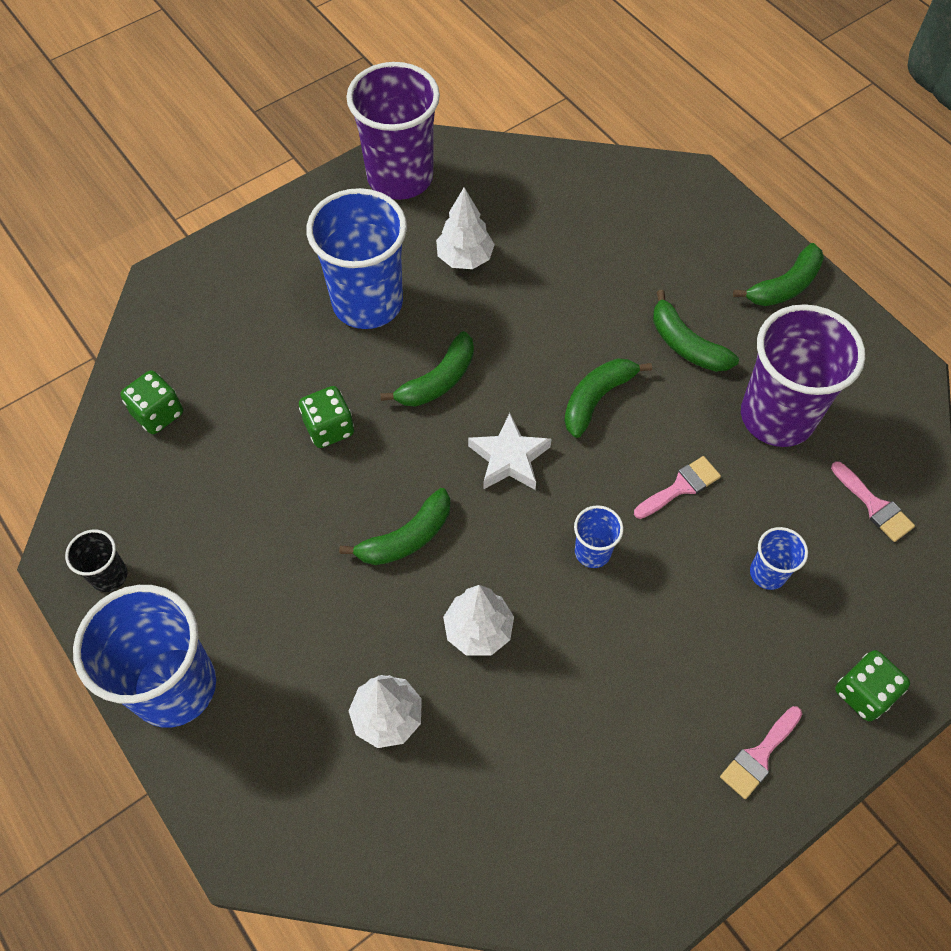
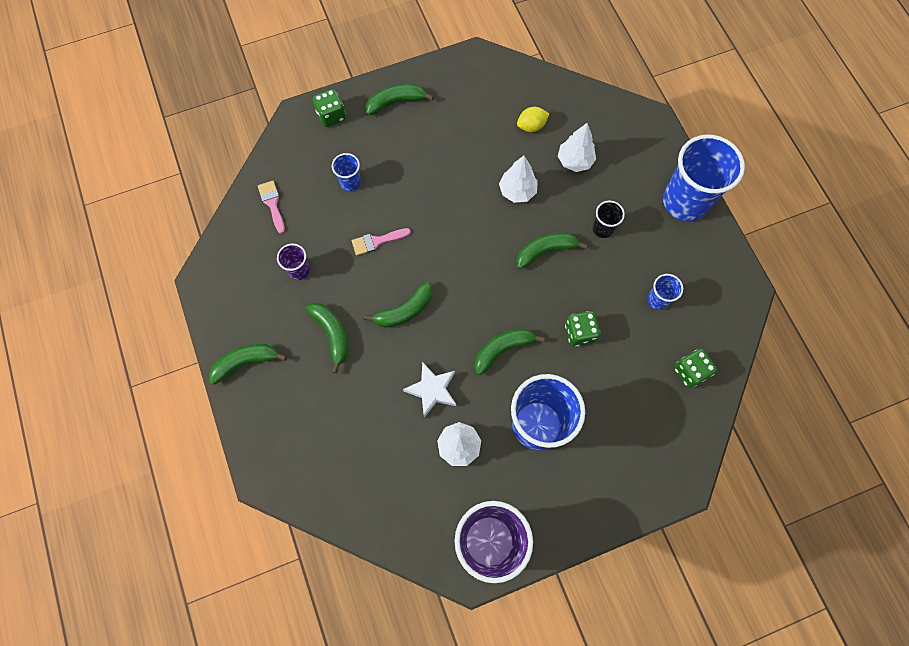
camera: 165 degrees left, 10 degrees up
black cup [65,530,127,592] -> black cup moved to [593,201,625,238]
white star [468,413,552,490] -> white star moved to [403,362,456,418]
blue cup [574,505,623,568] -> blue cup moved to [647,274,683,310]
pink brush [720,706,802,799] -> green banana [366,84,434,115]
purple cup [741,304,865,447] -> purple cup [277,244,310,280], size x0.45
none -> yellow lemon [517,107,549,132]

